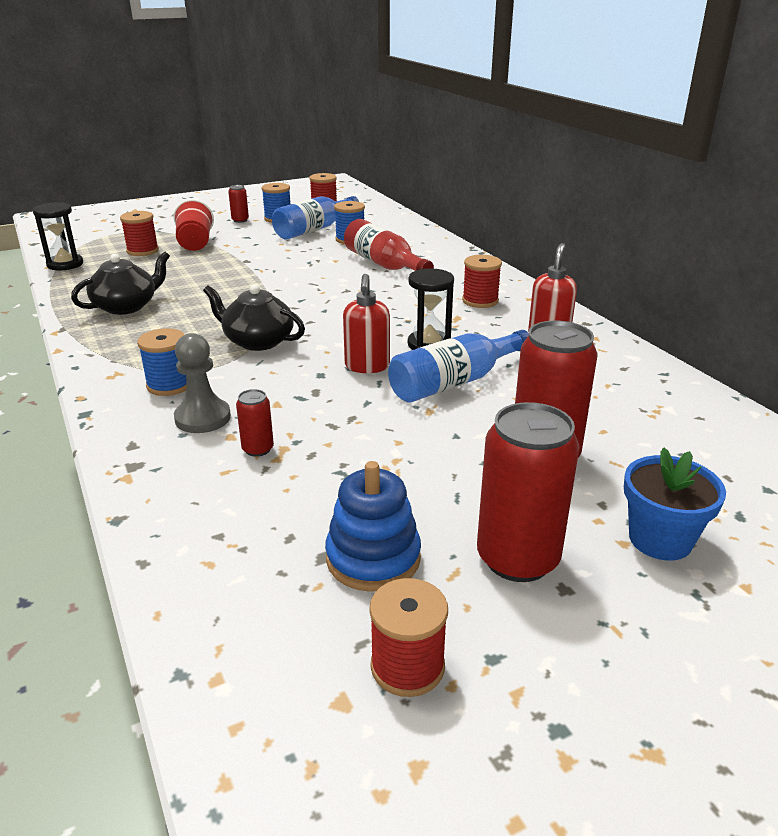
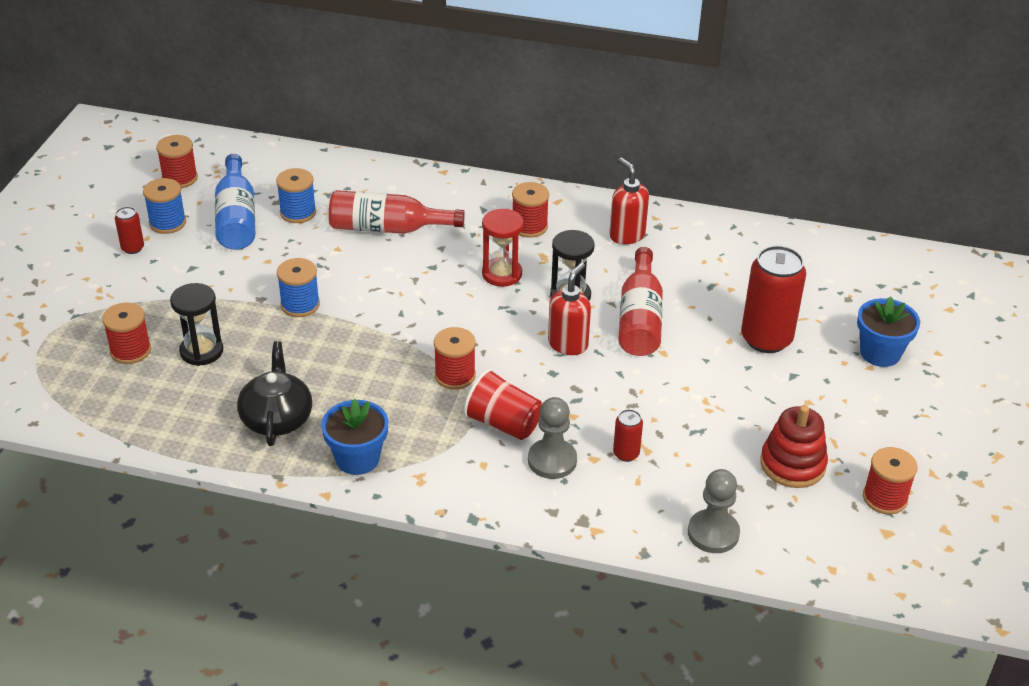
camera: 50 degrees left, 10 degrees up
black hourglass [33,202,83,270] -> black hourglass moved to [170,283,223,366]
blue spool [137,328,186,396] -> blue spool moved to [277,258,320,317]
red cup [174,199,214,251] -> red cup moved to [463,369,542,440]
black teapot [203,284,305,351] -> red spool [434,327,476,390]
blue stacking toy [325,461,421,592] -> red stacking toy [760,405,828,488]
red soap dispenser [343,274,390,373] -> red soap dispenser turned 105 degrees counterclockwise [548,263,591,355]
blue bottle [388,330,529,403] -> red bottle [618,247,663,356]
red can [477,402,579,582] -> none
none -> blue flower pot [321,399,388,475]
none -> red hourglass [482,209,524,287]
none -> grey pawn [688,469,740,553]

